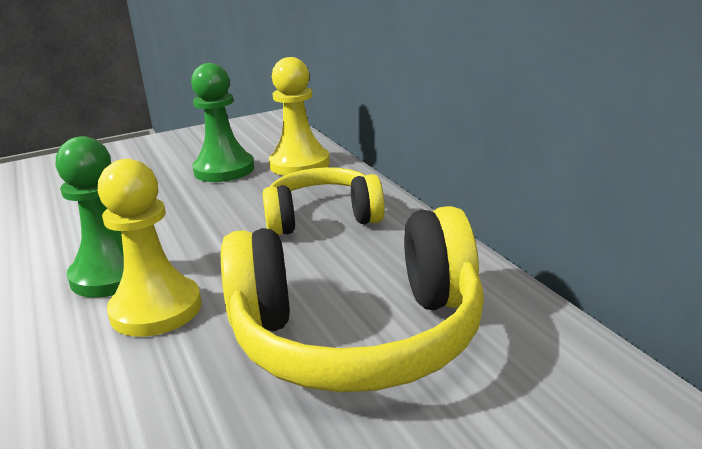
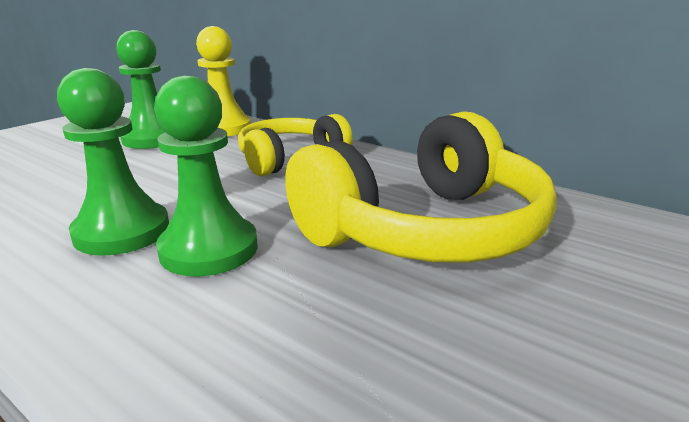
camera: 30 degrees left, 0 degrees up
yellow pawn [98,159,202,337] -> green pawn [154,76,258,276]

